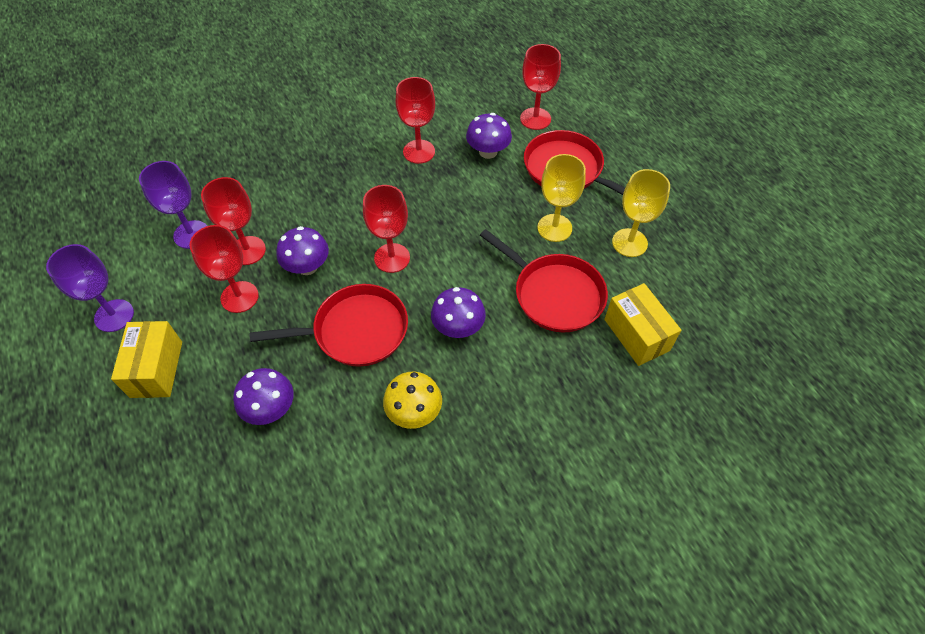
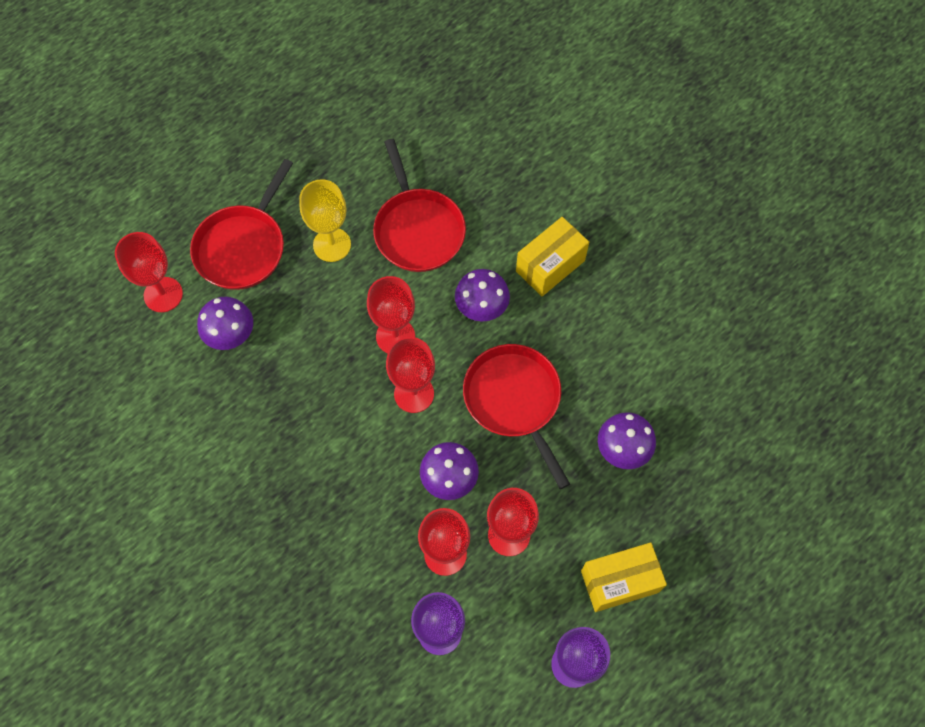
camera: 105 degrees left, 10 degrees up
yellow mushroom [383,372,442,429] -> none
red goblet [396,77,435,164] -> red goblet moved to [367,276,415,353]
red pan [480,229,608,332] -> red pan turned 135 degrees clockwise [373,139,466,272]
yellow box [604,283,681,366] -> yellow box moved to [516,217,589,296]
yellow goblet [612,169,670,257] -> none

